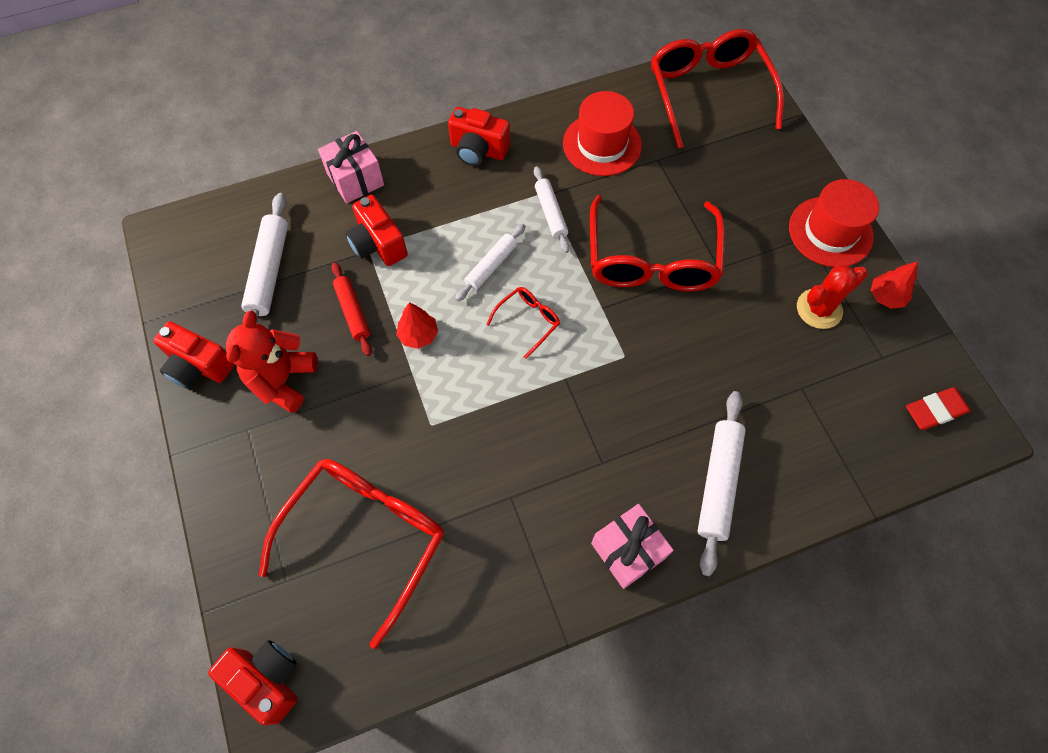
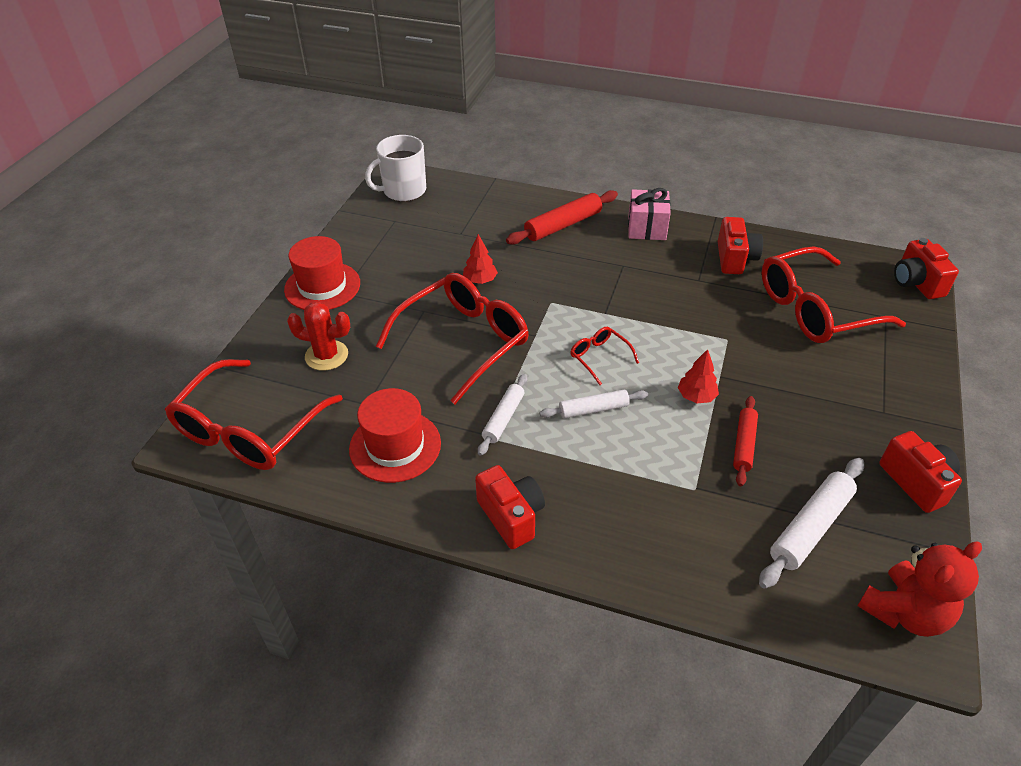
camera: 140 degrees left, 20 degrees down
red teddy bear [226,311,318,413] -> red teddy bear moved to [858,542,982,637]
pink gift [318,131,384,203] -> none
red camera [345,195,408,266] -> red camera moved to [717,217,763,274]
red glasses [486,287,560,359] -> red glasses turned 60 degrees clockwise [570,327,639,385]
white rolling pin [698,391,746,576] -> red rolling pin [506,190,618,245]
red cactus [797,265,867,329] -> red cactus moved to [287,302,350,371]
red tree [871,261,918,309] -> red tree moved to [463,234,498,284]
red eraser [906,387,971,430] -> white mug [365,135,426,201]

